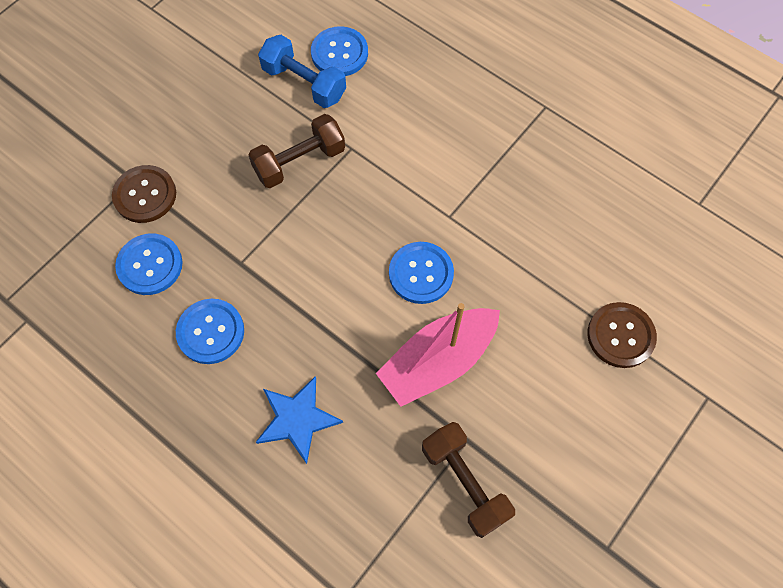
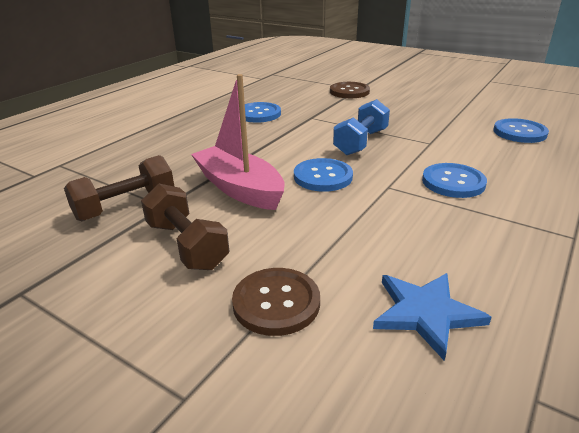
camera: 85 degrees right, 35 degrees down
blue button [115,233,182,295] -> blue button moved to [422,163,487,198]
brown dumbbell [249,114,345,188] -> brown dumbbell moved to [141,184,229,270]
blue star [256,376,343,464] -> blue star moved to [373,273,492,360]
blue dumbbell [258,35,346,108] -> blue dumbbell moved to [333,99,390,155]

